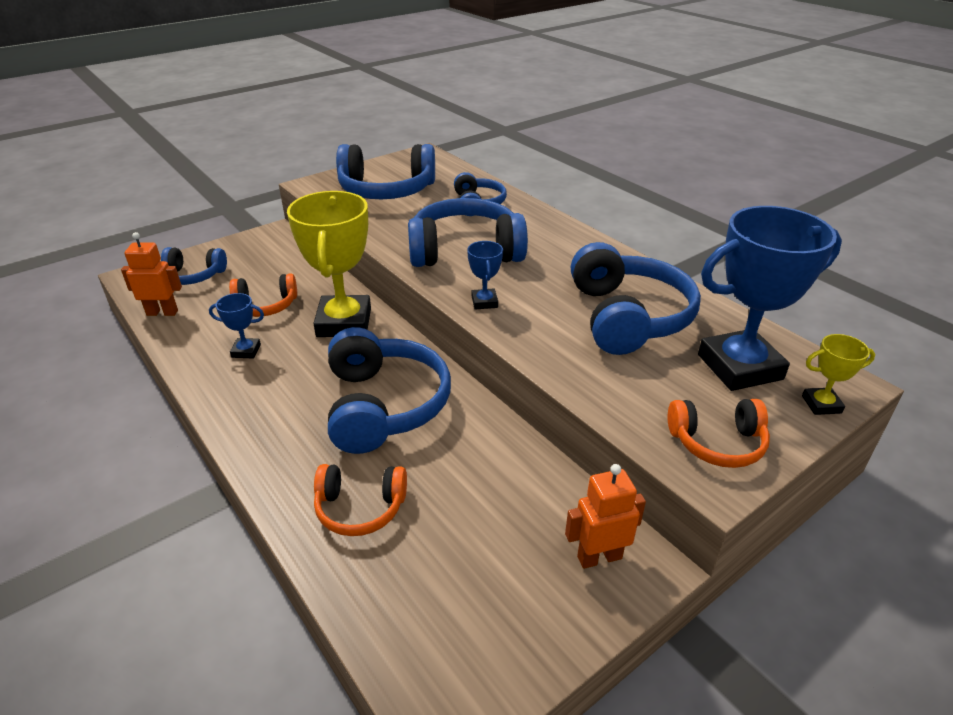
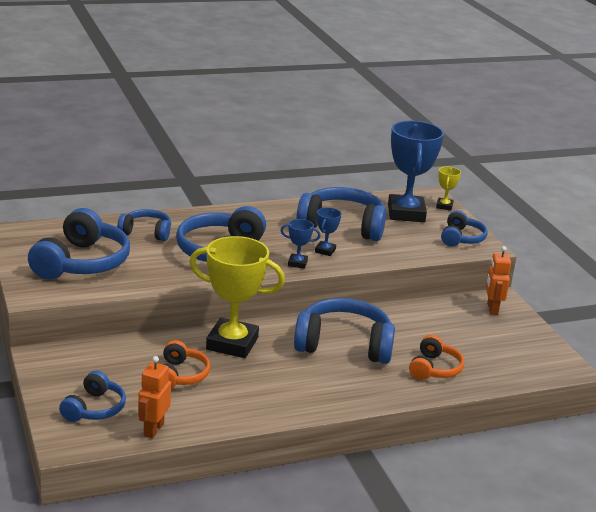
camera: 75 degrees left, 10 degrees down
blue trophy [209,293,264,358] -> blue trophy moved to [315,207,341,256]
orange headphones [668,399,770,468] -> blue headphones [441,210,487,247]

